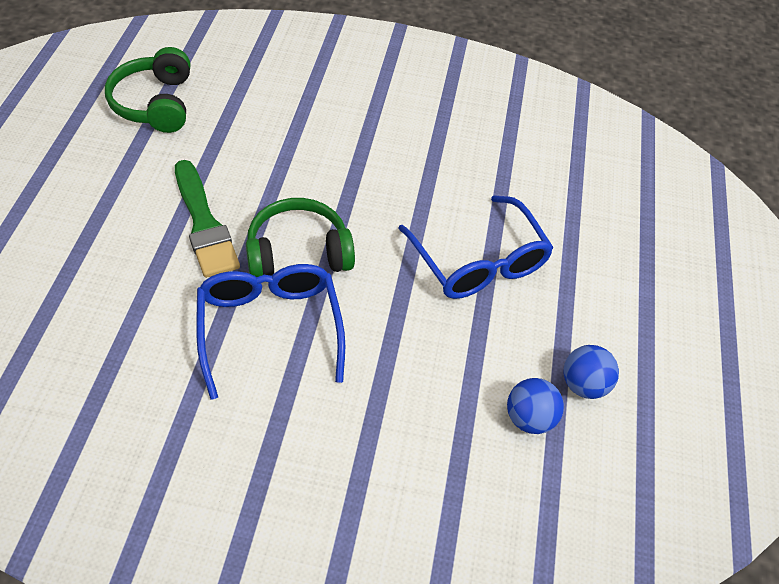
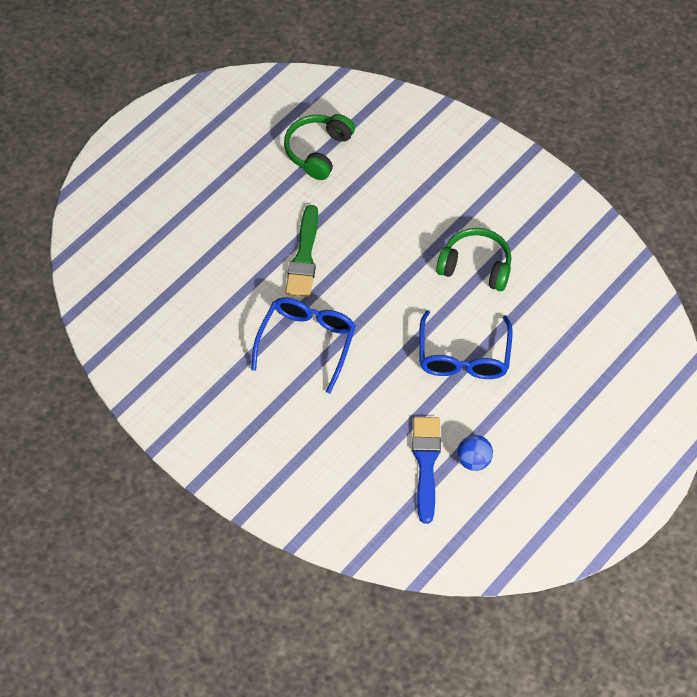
camera: 35 degrees right, 5 degrees up
green headphones [246,198,355,277] -> green headphones moved to [436,228,512,291]
blue ball [507,378,564,434] -> blue brush [412,417,441,524]

